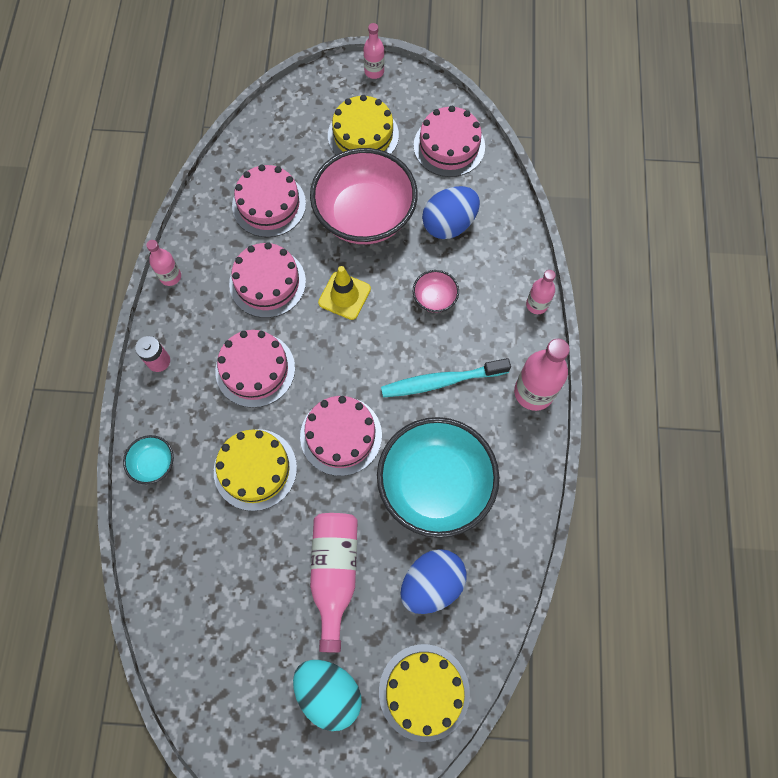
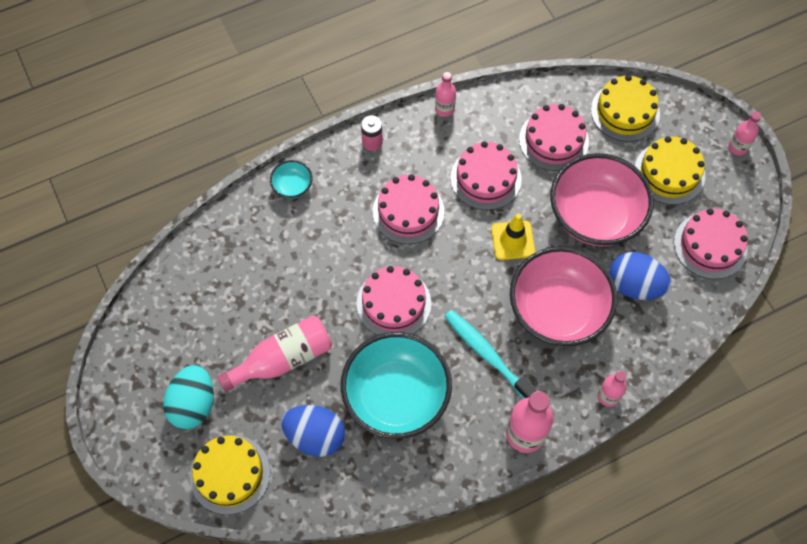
camera: 60 degrees right, 5 degrees down
yellow cake [214,429,297,511] -> yellow cake moved to [591,75,660,142]
pink bowl [413,270,459,313] -> pink bowl [510,247,617,346], size x2.33

